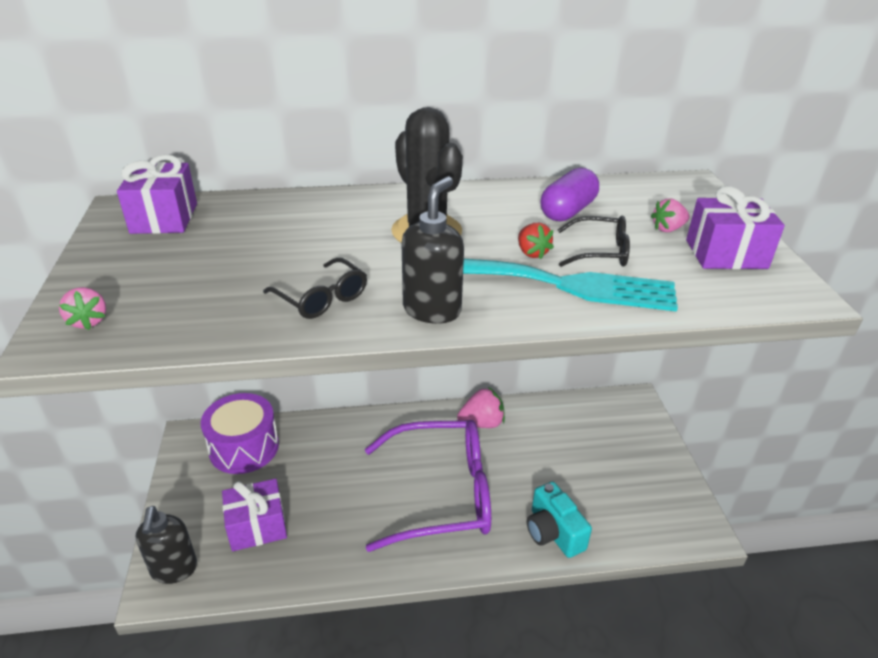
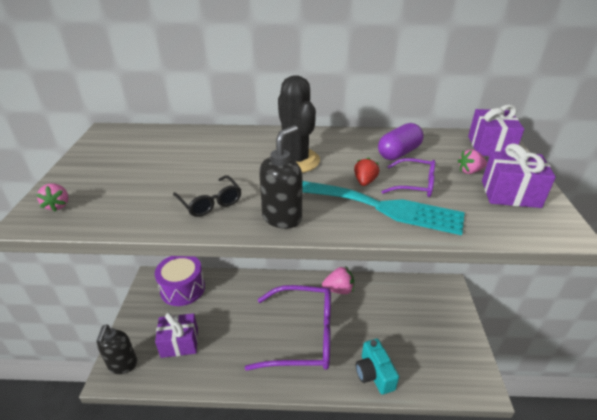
camera: 10 degrees right, 0 degrees up
purple gift [117,154,197,234] -> purple gift moved to [468,104,524,156]
red strawberry [518,223,554,259] -> red strawberry turned 150 degrees counterclockwise [354,157,379,186]
black glasses [558,216,630,267] -> purple glasses [382,158,435,197]

